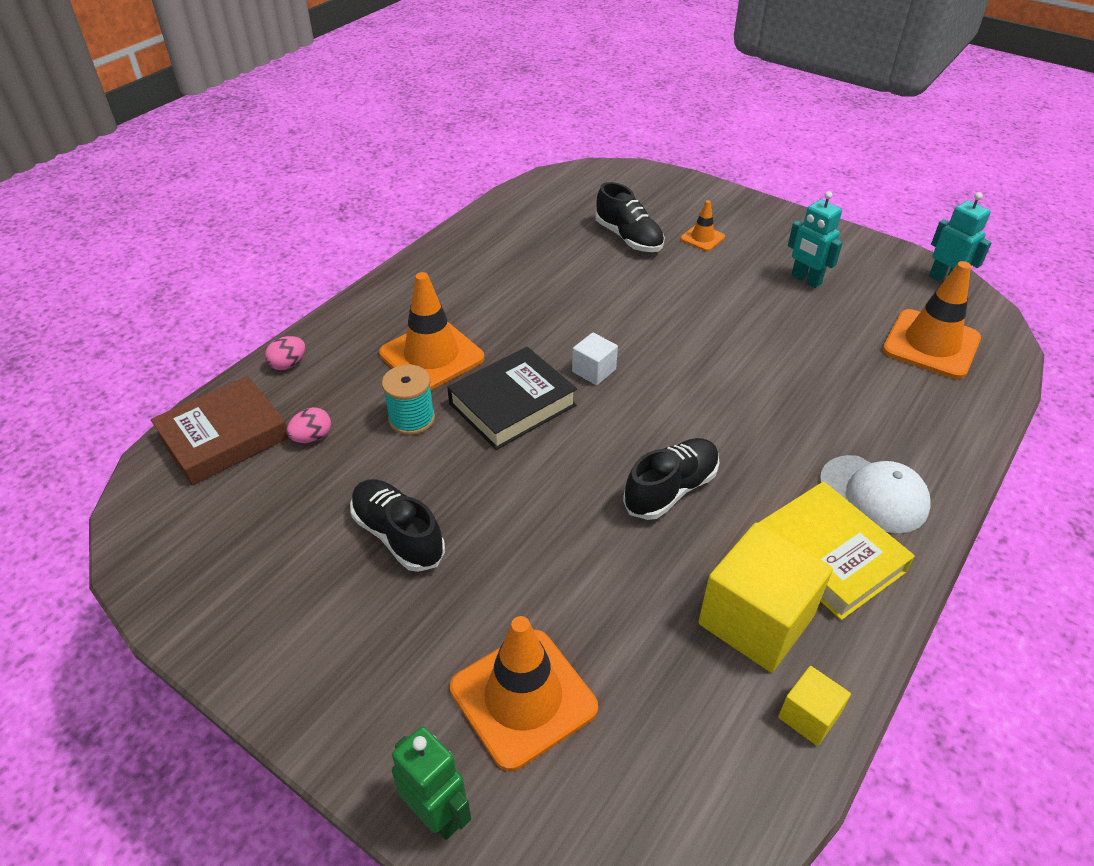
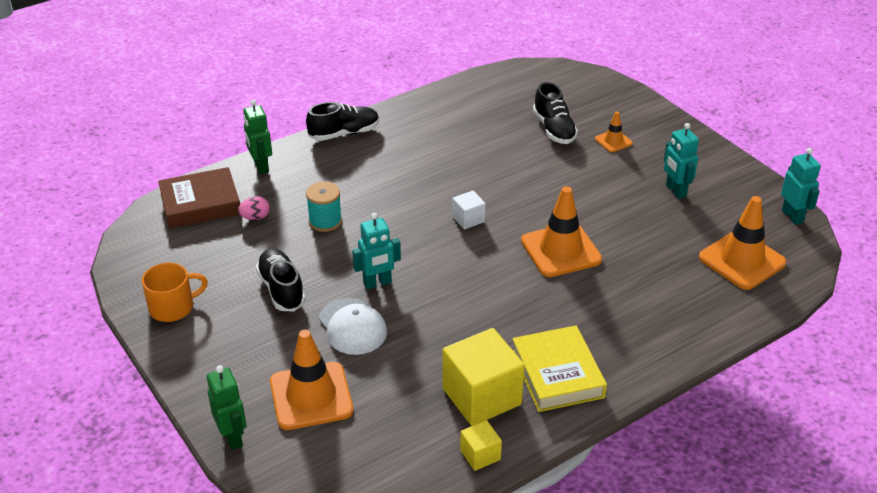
camera: 20 degrees right, 5 degrees down
pink egg [265,336,305,370] -> green robot [243,100,272,174]
orange traffic cone [379,272,484,390] -> orange traffic cone moved to [521,186,602,277]
black book [447,347,577,450] -> none
black shoe [623,438,719,520] -> black shoe moved to [306,102,379,141]
white cap [820,455,931,533] -> white cap moved to [319,298,387,355]
none -> orange mug [142,263,208,322]
none -> turquoise robot [352,213,401,289]

